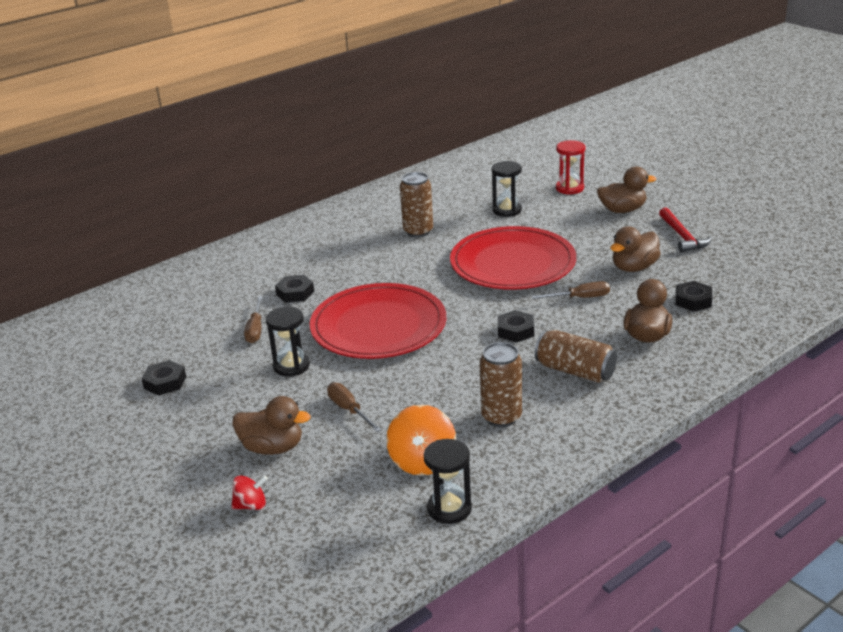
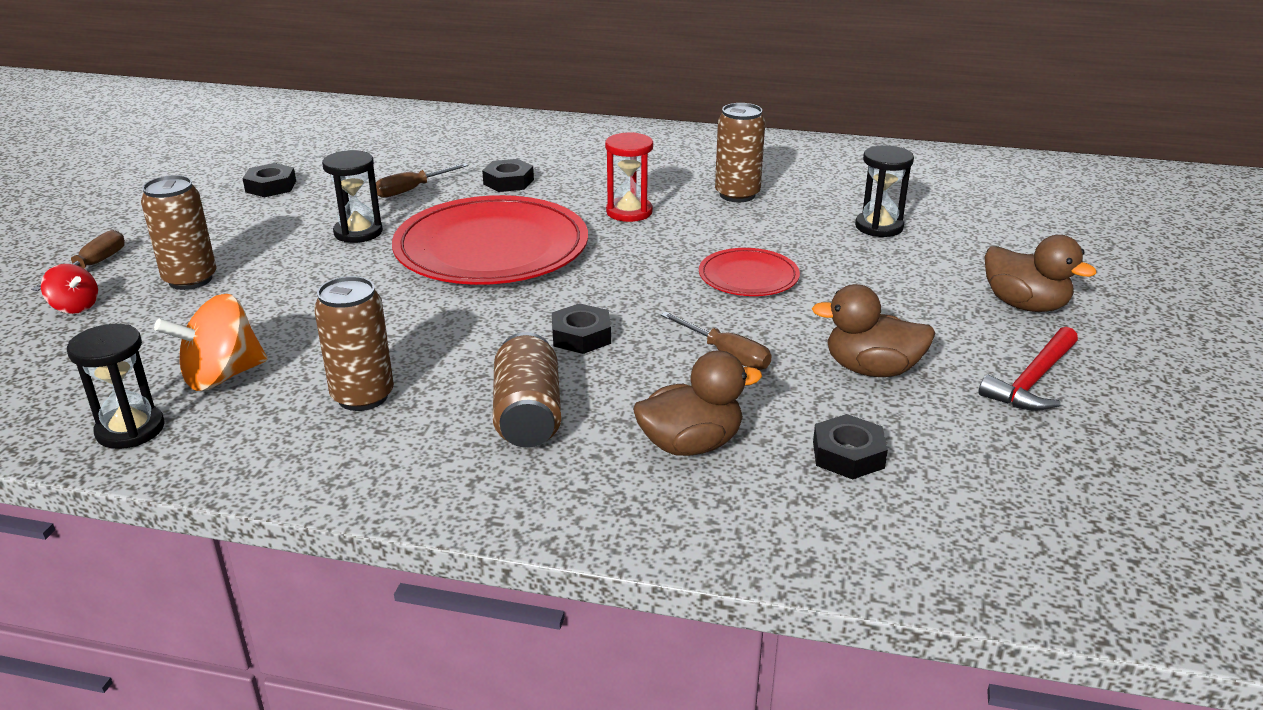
camera: 50 degrees right, 0 degrees up
brown duck [232,396,311,455] -> brown can [141,175,217,290]
brown screwdriver [327,383,382,432] -> brown screwdriver moved to [31,230,125,291]
red plate [450,226,576,290] -> red plate [699,248,800,296], size x0.49
red hourglass [556,140,586,194] -> red hourglass moved to [605,132,653,222]

